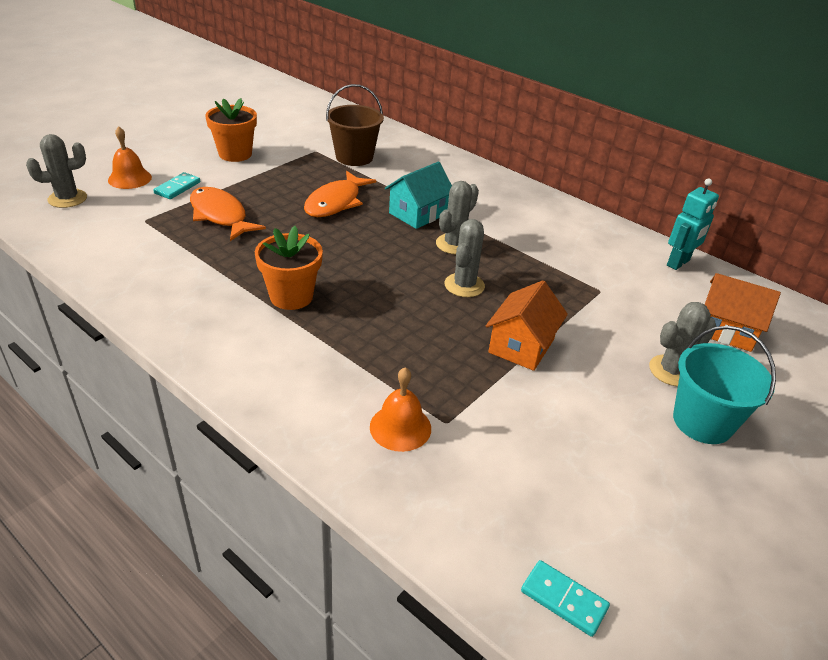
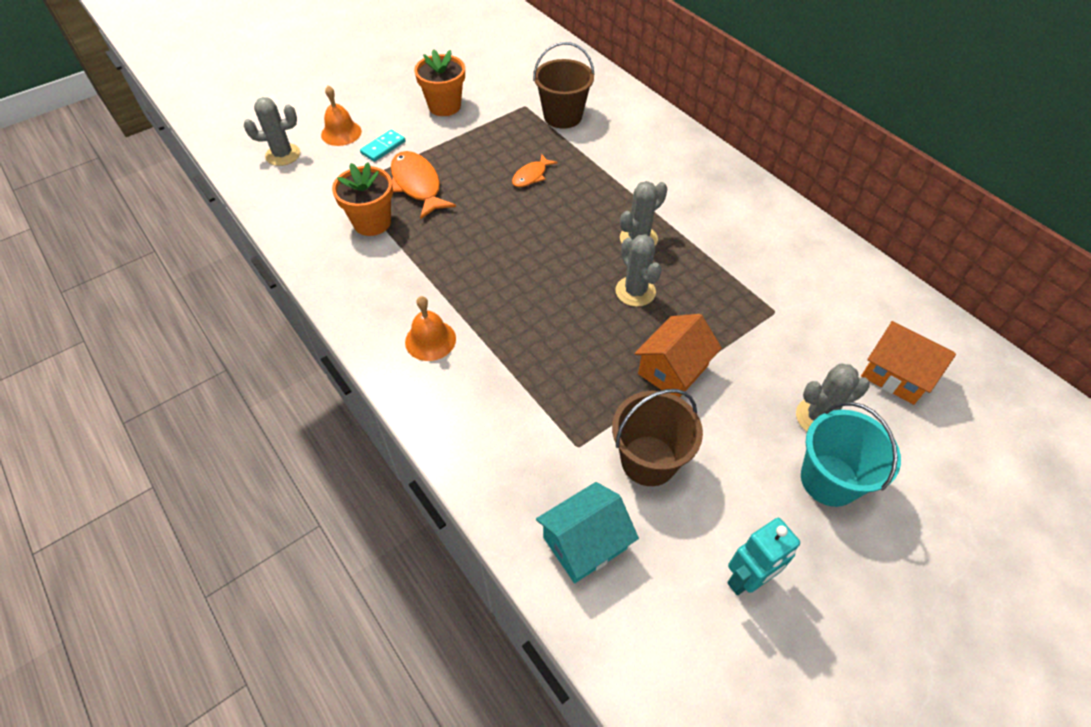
camera: 15 degrees right, 15 degrees up
orange flower pot [255,226,323,310] -> orange flower pot moved to [332,162,393,236]
orange fish [304,171,376,217] -> orange fish [512,154,557,187], size x0.57
orange bell [370,367,431,452] -> orange bell moved to [405,296,456,361]
turquoise house [385,162,452,229] -> turquoise house moved to [536,482,639,583]
grey cactus [445,219,485,297] -> grey cactus turned 60 degrees counterclockwise [615,234,662,307]
turquoise domino [521,560,610,637] -> none
turquoise robot [667,178,719,270] -> turquoise robot moved to [727,518,800,595]
none -> brown bucket [612,389,703,486]

